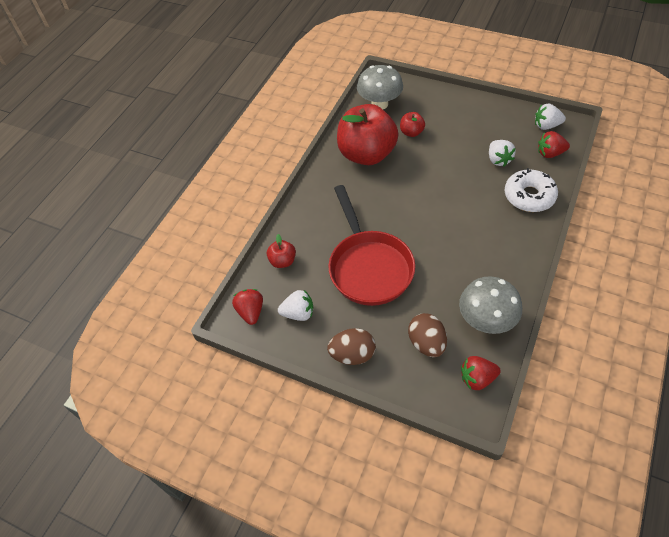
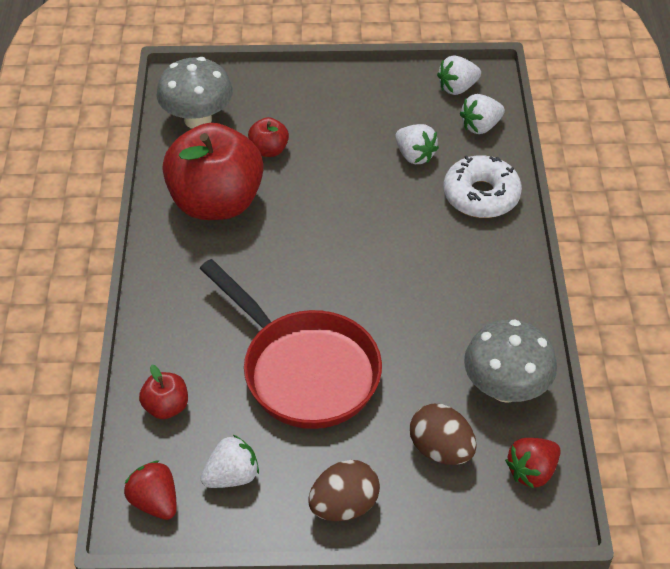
camera: 30 degrees left, 5 degrees down
red strawberry [538,131,570,158] -> white strawberry [460,94,505,134]

